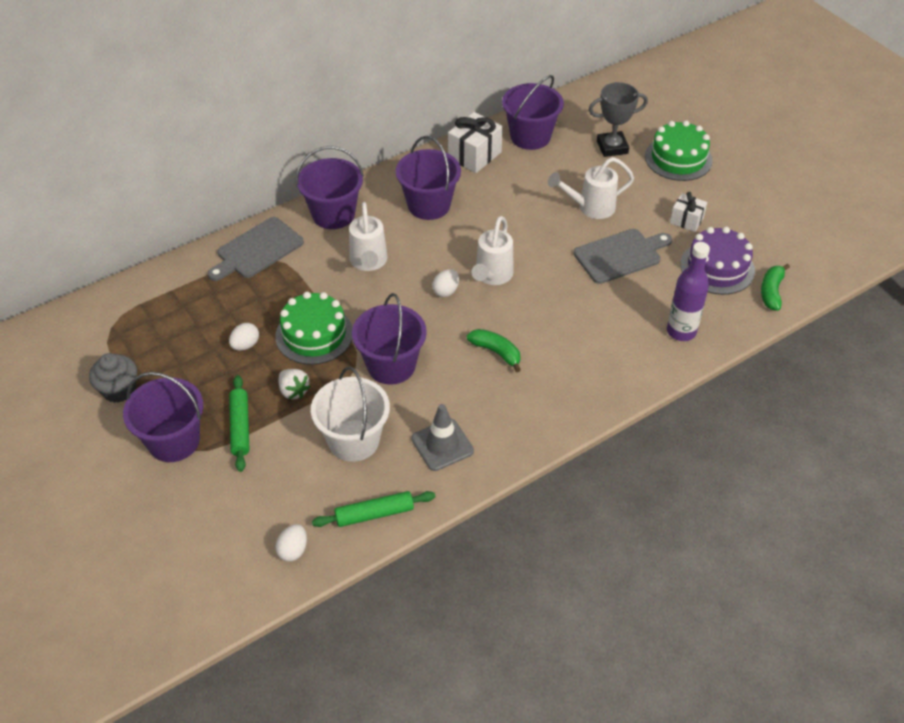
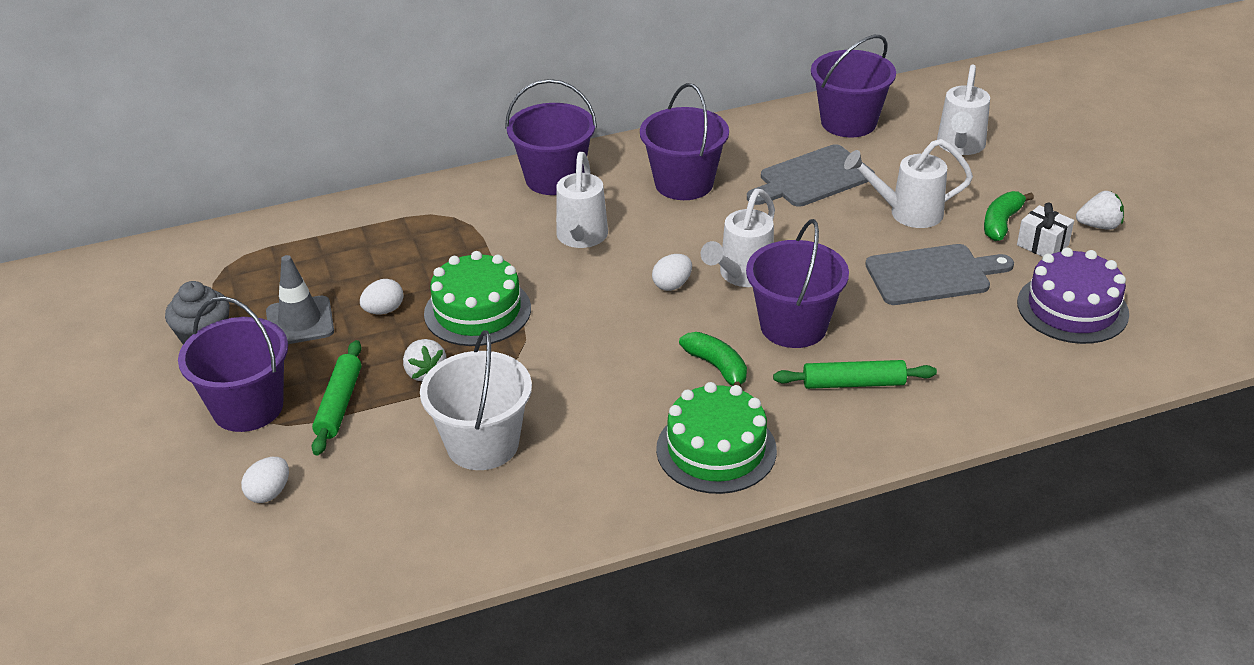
camera: 15 degrees right, 10 degrees down
grey cutting board [208,217,304,281] -> grey cutting board moved to [747,144,875,207]
white egg [275,524,307,562] -> white egg moved to [241,457,289,503]
green rolling pin [312,491,436,527] -> green rolling pin moved to [773,360,937,389]
purple bucket [352,293,427,385] -> purple bucket moved to [746,219,849,348]
grey traffic cone [411,404,474,471] -> grey traffic cone moved to [266,255,334,344]
white gift [448,112,503,173] -> none
grey trophy [589,82,648,157] -> white watering can [937,64,990,155]
green cake [645,120,713,181] -> green cake moved to [656,382,777,494]
purple bottle [667,242,710,341] -> none
green banana [761,264,790,311] -> green banana moved to [984,191,1034,241]
none -> white strawberry [1076,191,1124,230]

